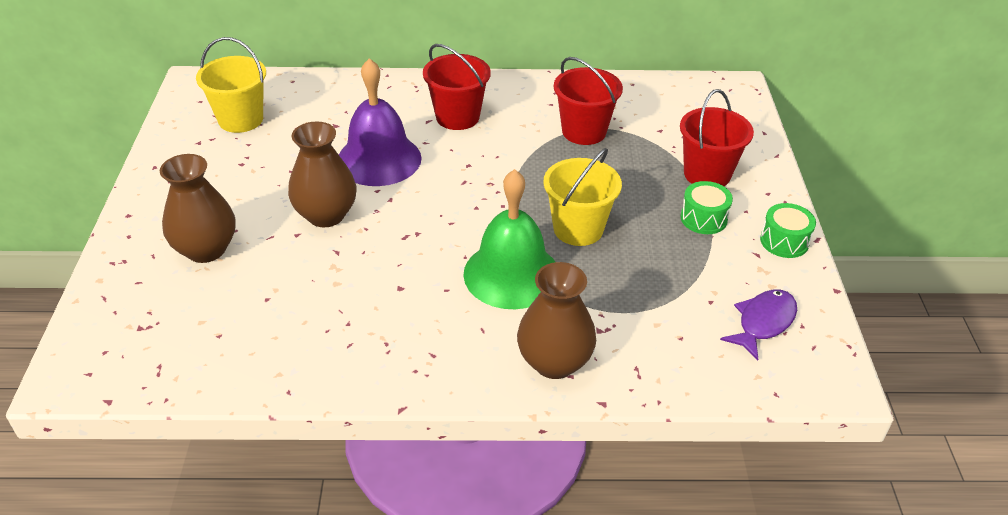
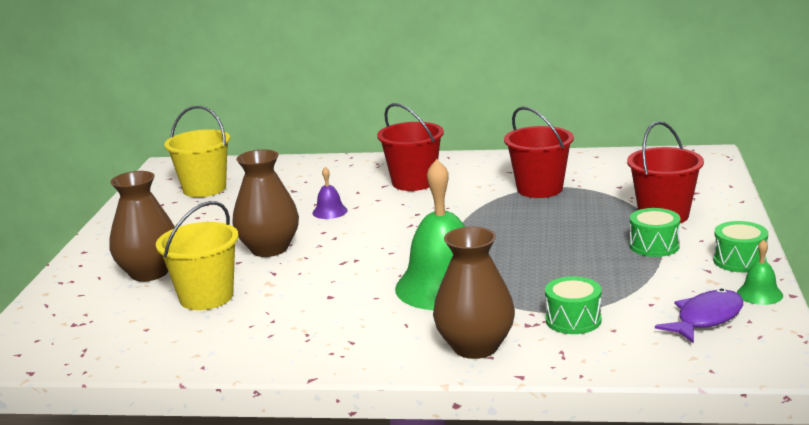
camera: 10 degrees right, 20 degrees down
purple bell [339,58,422,186] -> purple bell [312,167,348,219], size x0.42
yellow bucket [543,148,622,246] -> yellow bucket moved to [156,201,239,310]
none -> green drum [545,276,601,334]
none -> green bell [737,239,783,305]

